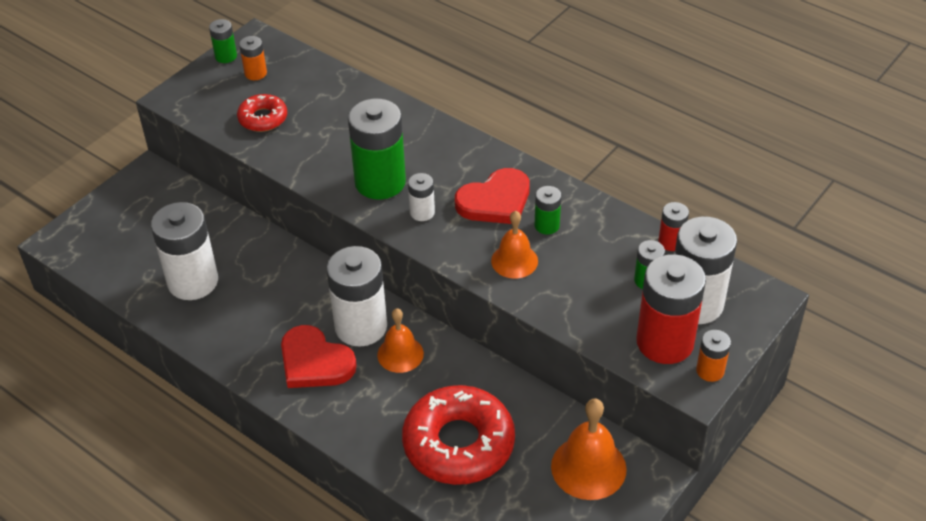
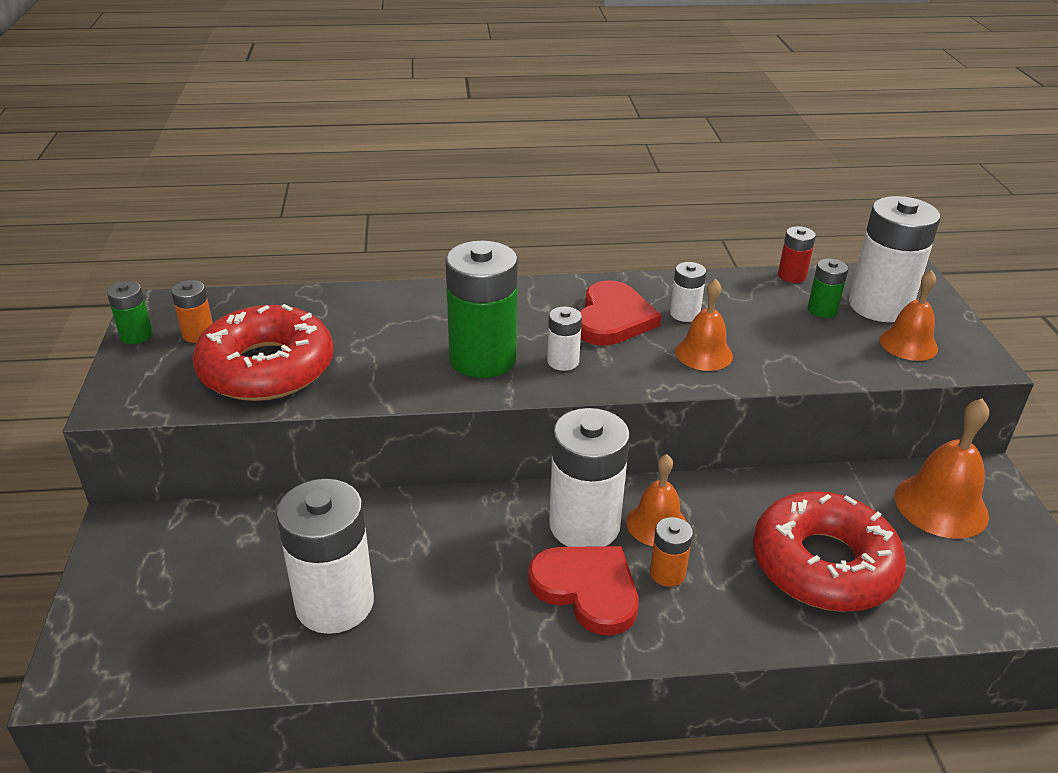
camera: 45 degrees left, 10 degrees down
red donut [237,94,287,132] -> red donut [192,304,333,401], size x1.92
red heart [281,325,357,388] -> red heart turned 135 degrees counterclockwise [528,546,638,636]
green battery [534,186,561,234] -> white battery [670,262,706,322]
red battery [636,254,706,364] -> orange bell [880,270,938,361]
orange battery [696,330,731,382] -> orange battery moved to [650,517,693,587]

